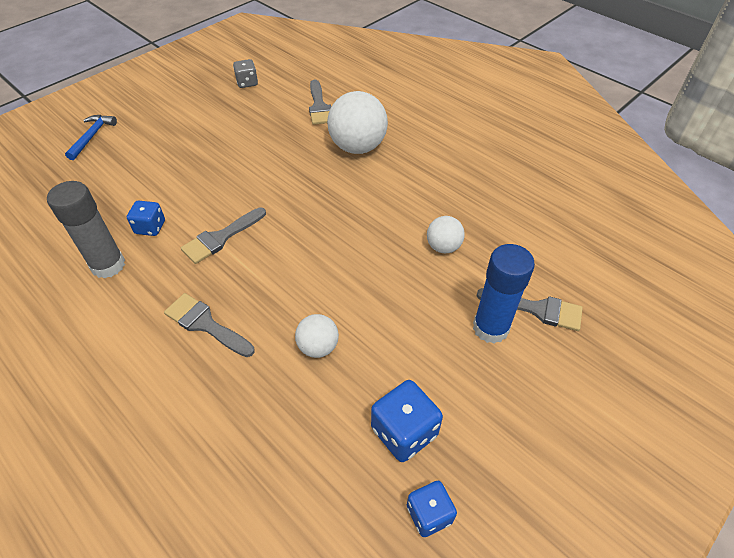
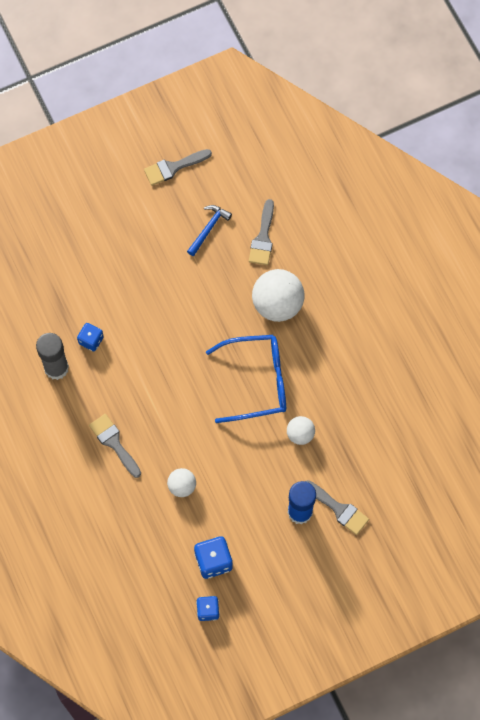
camera: 20 degrees right, 20 degrees up
blue hammer [65,115,117,160] -> blue hammer moved to [187,205,232,256]
grey brush [181,207,266,264] -> grey brush moved to [144,149,212,186]
grey dice [233,59,258,88] -> none
none -> blue glasses [206,335,286,423]

